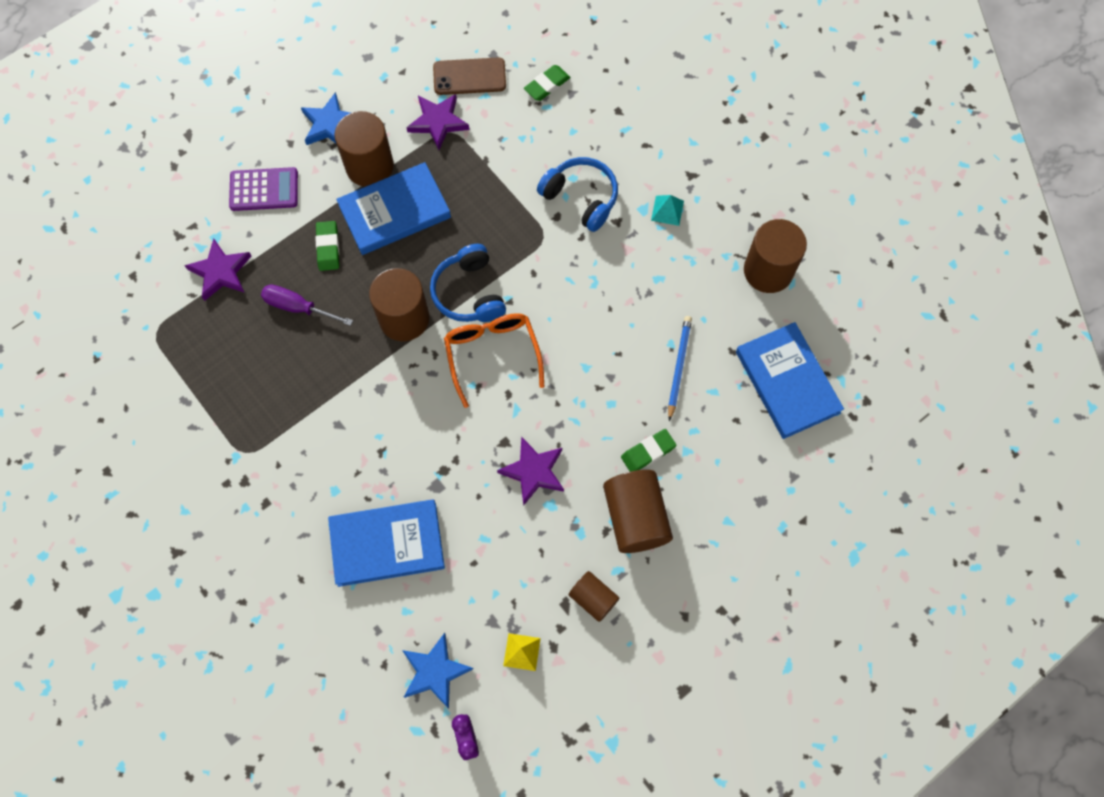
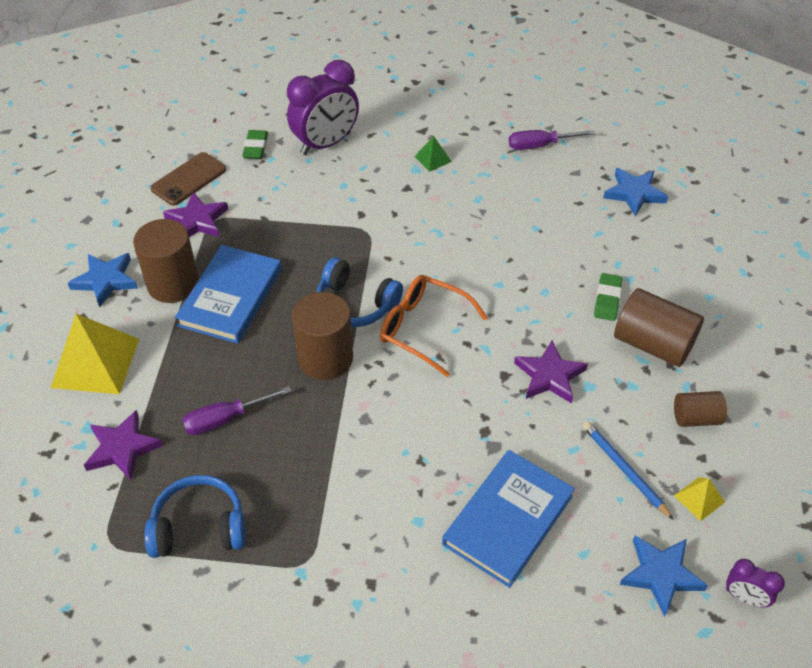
camera: 45 degrees left, 20 degrees down
purple calculator [229,167,298,211] -> yellow pyramid [51,314,139,394]
green eraser [315,221,339,271] -> none
blue headphones [537,157,618,232] -> blue headphones moved to [144,475,246,558]
turquoise pyramid [651,195,684,226] -> green pyramid [414,136,452,172]
blue pencil [668,316,692,421] -> blue pencil moved to [583,421,674,520]
blue book [736,322,844,439] -> blue star [603,168,668,217]
brown cylinder [744,219,807,293] -> purple screwdriver [509,130,595,150]
none -> purple clock [287,60,359,155]

